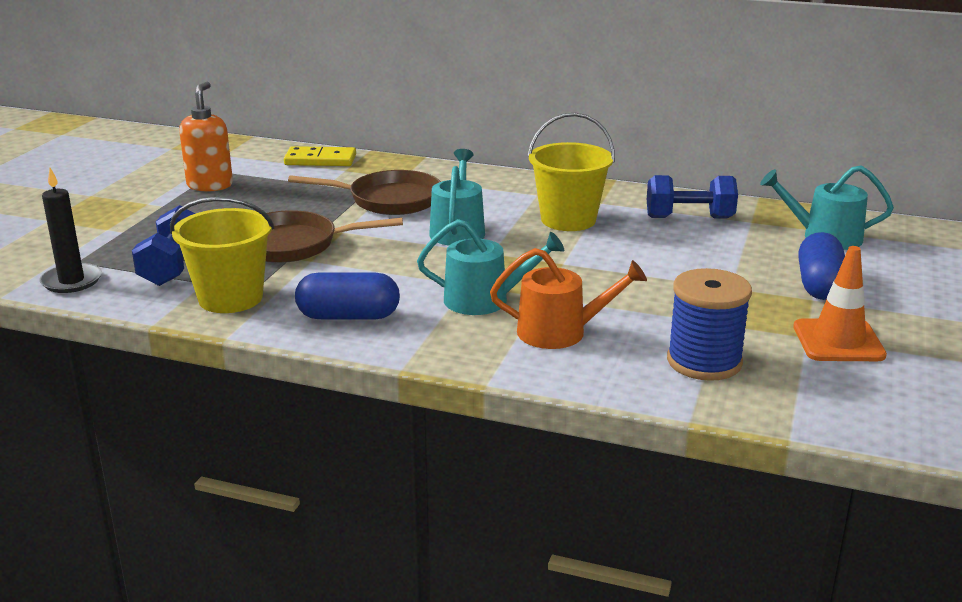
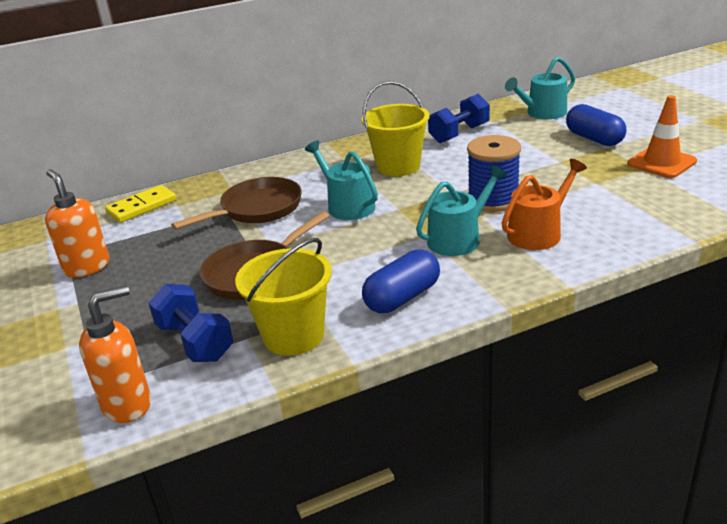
camera: 40 degrees left, 5 degrees up
black candle [39,168,102,293] -> orange soap dispenser [79,285,151,423]
blue spool [667,268,752,381] -> blue spool moved to [467,135,521,212]

